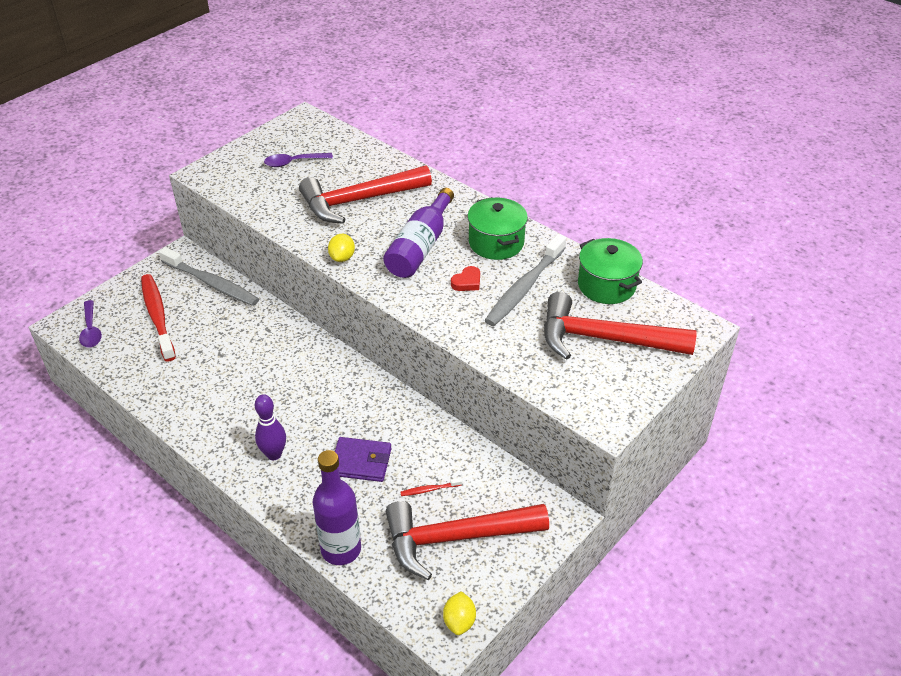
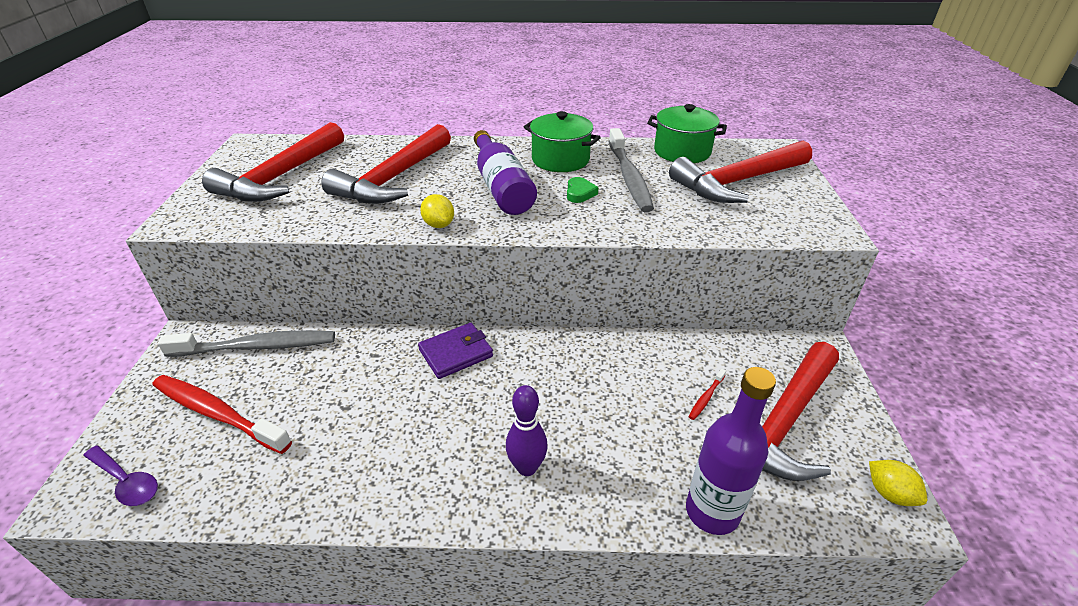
camera: 40 degrees left, 5 degrees down
purple spoon [264,153,333,167] -> red hammer [202,122,344,202]
purple wallet [335,437,392,482] -> purple wallet moved to [418,323,493,379]
red heart [451,266,480,291] -> green heart [567,177,599,203]

